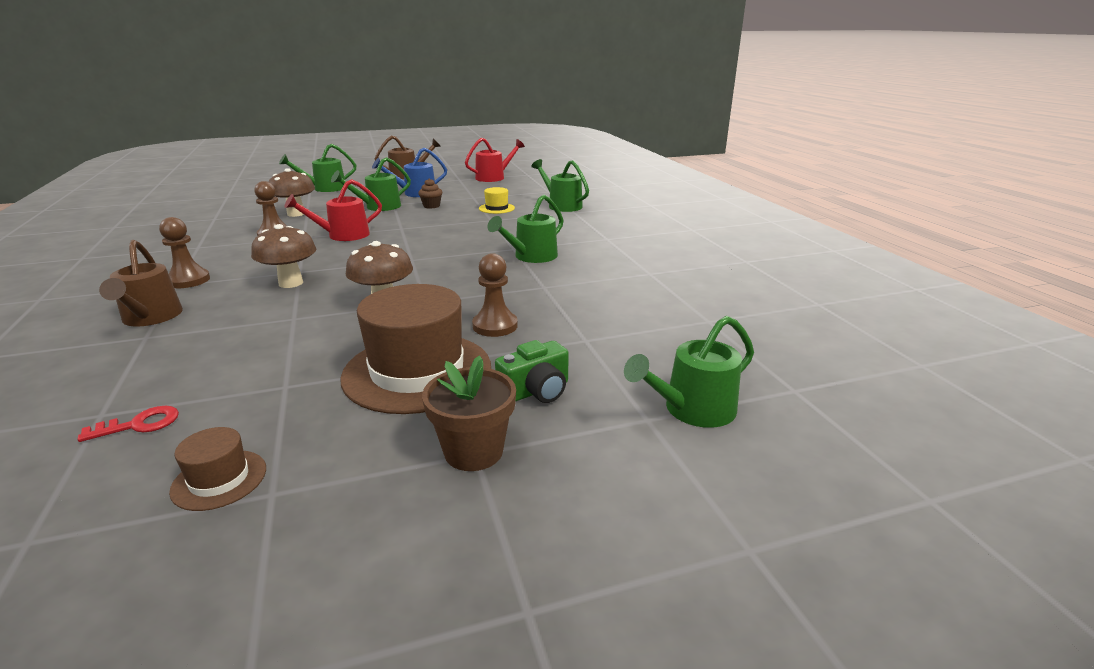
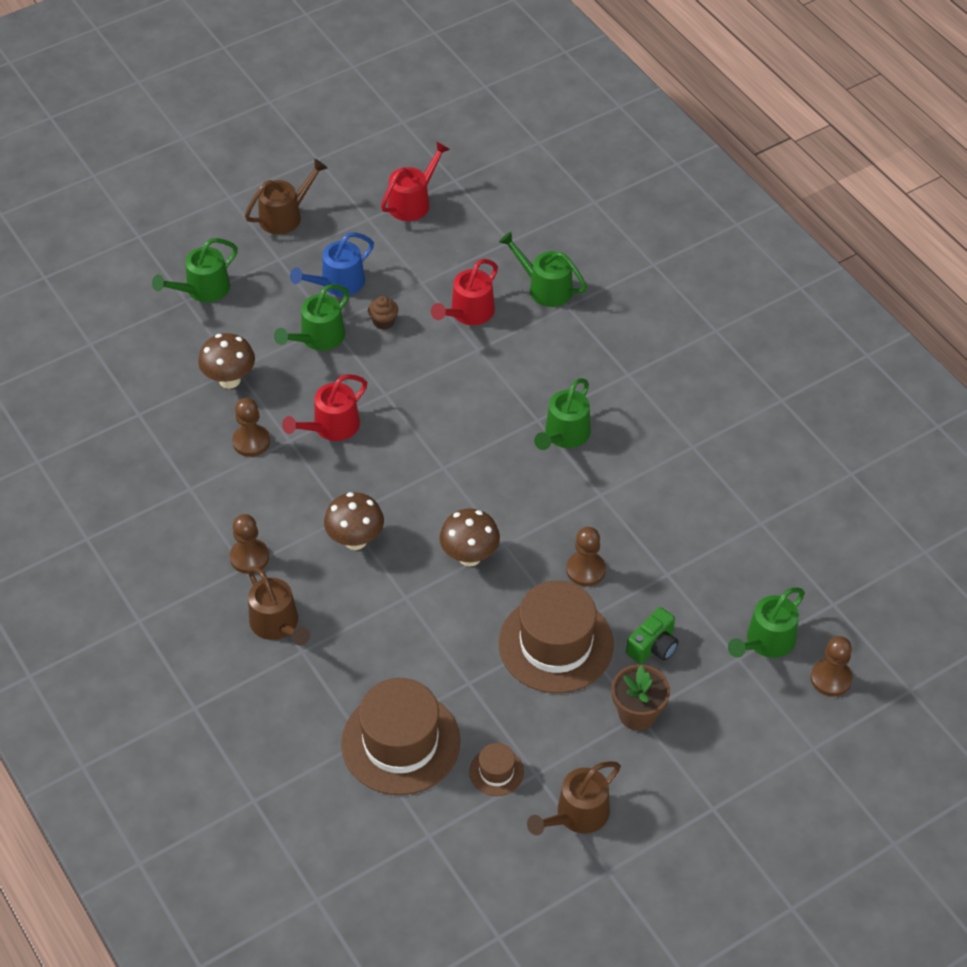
camera: 15 degrees left, 25 degrees up
red key [78,406,179,442] -> brown hat [341,678,461,795]
yellow hat [479,187,515,214] -> red watering can [431,259,498,325]
none -> brown watering can [527,761,621,835]
none -> brown pawn [811,636,853,697]

